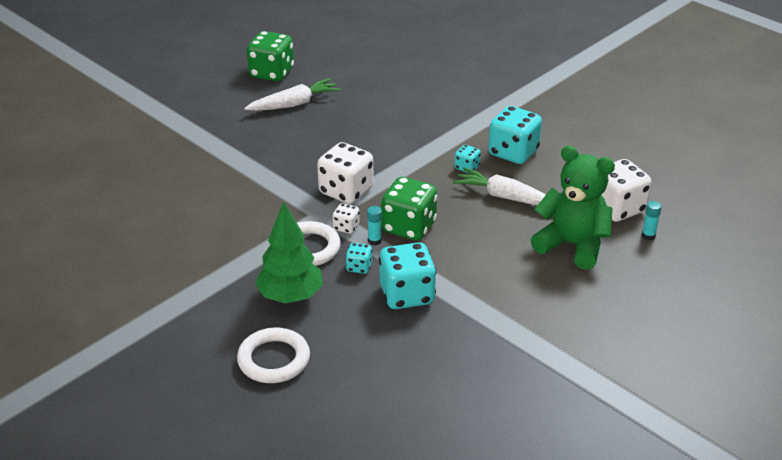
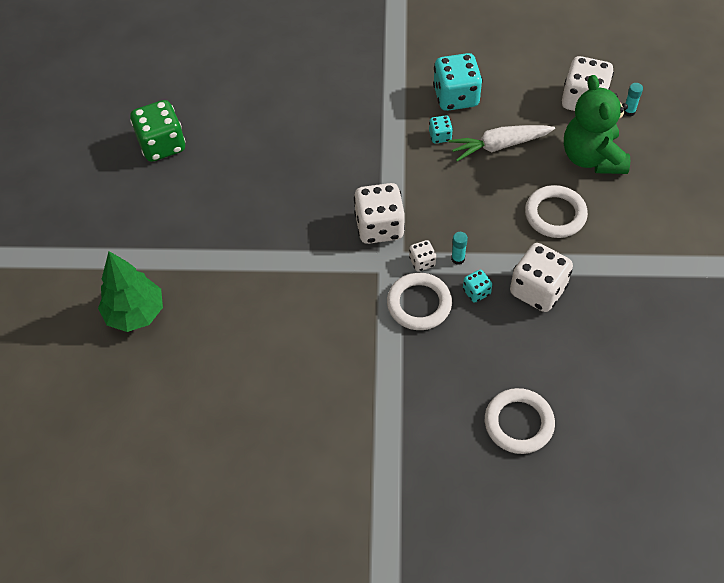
camera: 40 degrees left, 20 degrees up
white carrot [244,78,340,111] -> none
green tree [255,202,323,303] -> green tree moved to [98,251,163,332]
turquoise dice [379,242,437,309] -> white dice [510,243,573,312]
green dice [381,177,437,240] -> none
green teddy bear [531,146,615,270] -> green teddy bear turned 90 degrees counterclockwise [564,75,630,174]
none -> white ring [525,185,588,238]

